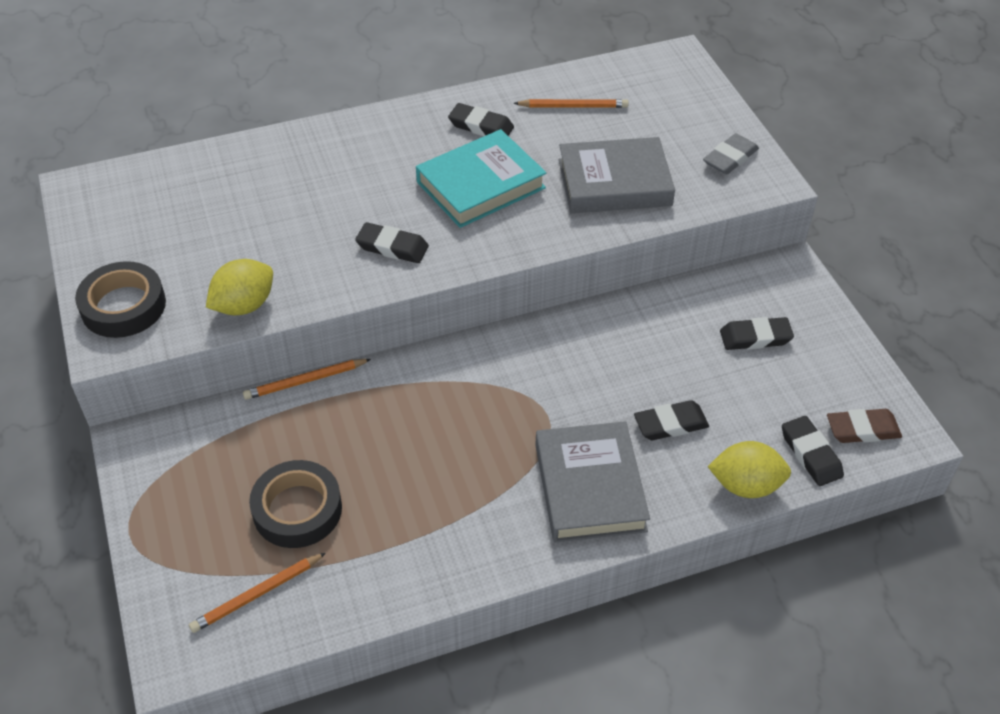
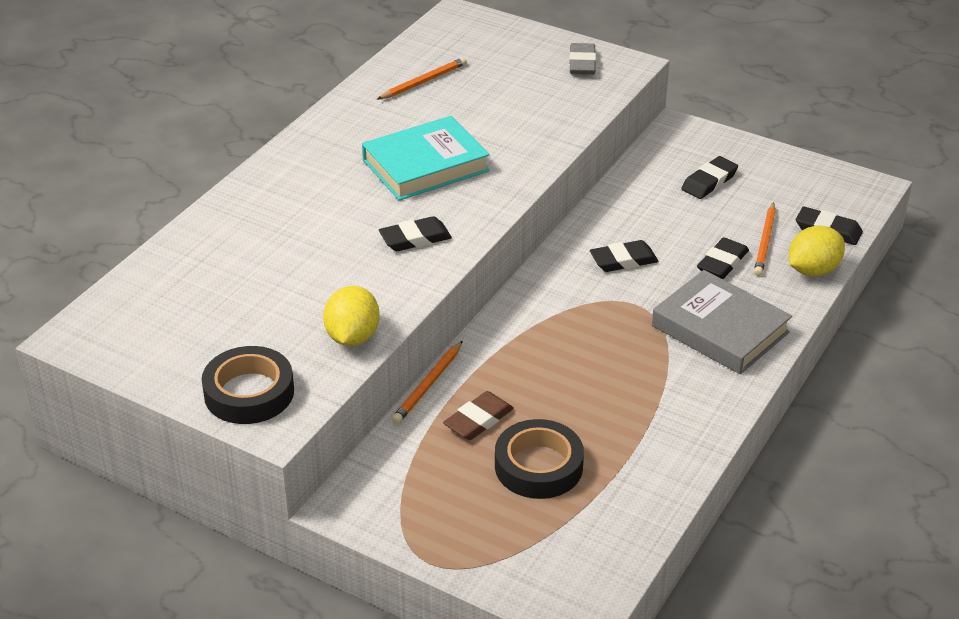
camera: 40 degrees left, 10 degrees down
orange pencil [189,553,326,633] -> orange pencil moved to [754,202,776,276]
turquoise book [416,129,546,228] -> turquoise book turned 45 degrees clockwise [362,116,490,201]
black eraser [448,103,514,136] -> black eraser moved to [590,240,659,272]
grey book [559,137,675,213] -> none
brown eraser [827,409,902,443] -> brown eraser moved to [443,391,514,440]

